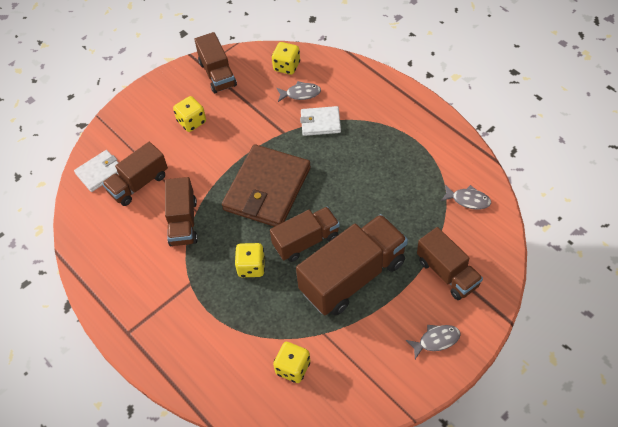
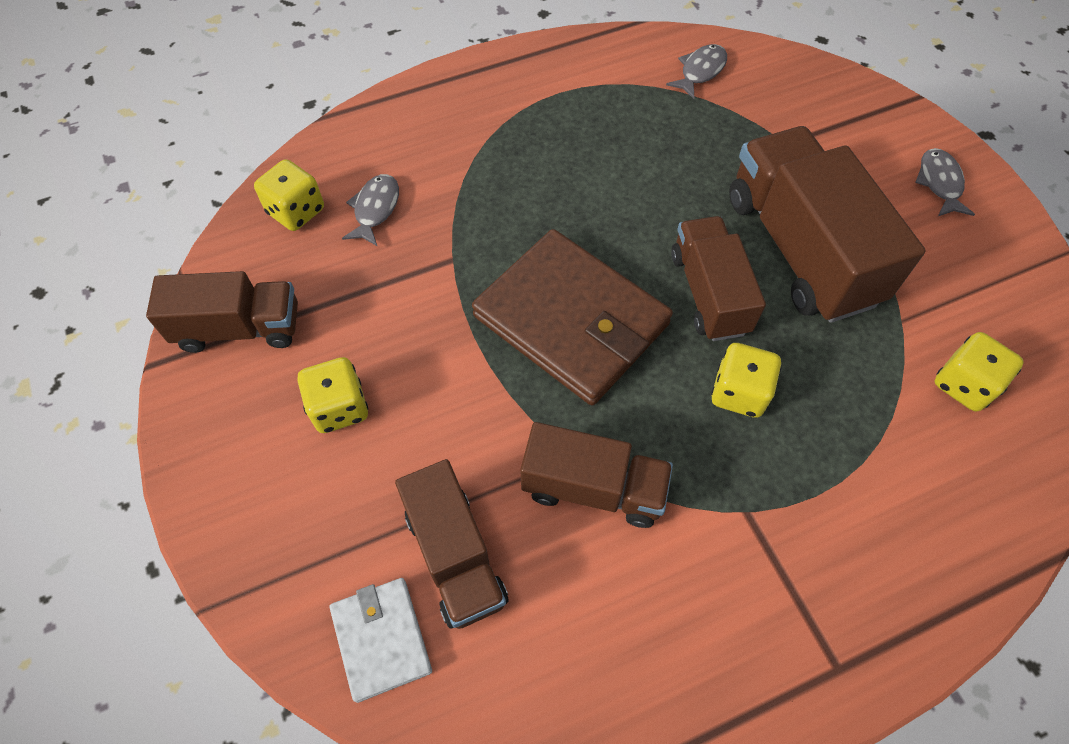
camera: 75 degrees left, 5 degrees up
white wallet [300,106,341,136] -> none
brown truck [417,227,483,300] -> none

